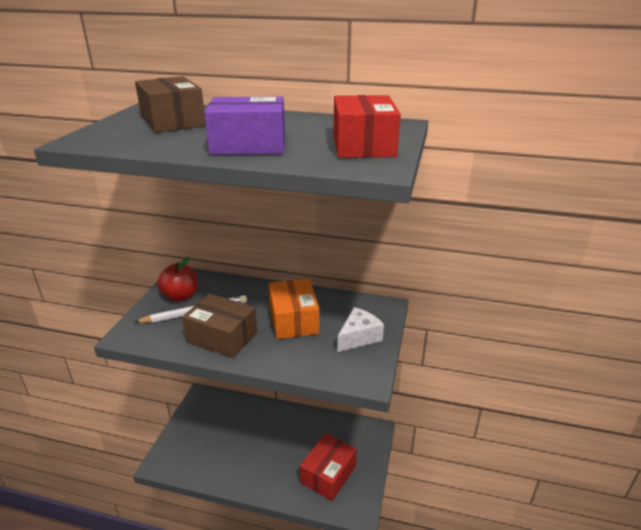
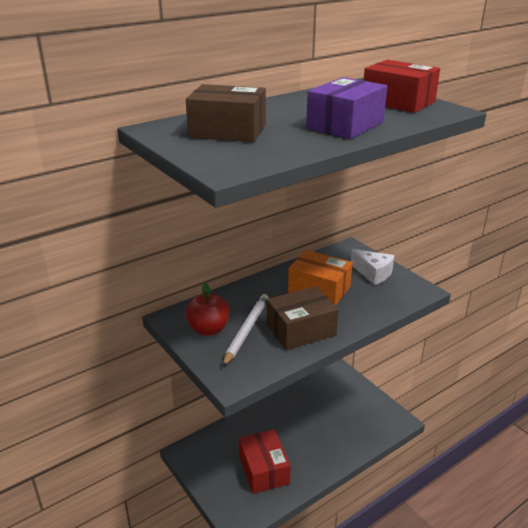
camera: 50 degrees left, 0 degrees up
red box [300,433,357,501] -> red box moved to [239,429,291,494]
white cheese [337,307,384,352] -> white cheese turned 135 degrees clockwise [351,249,394,285]

